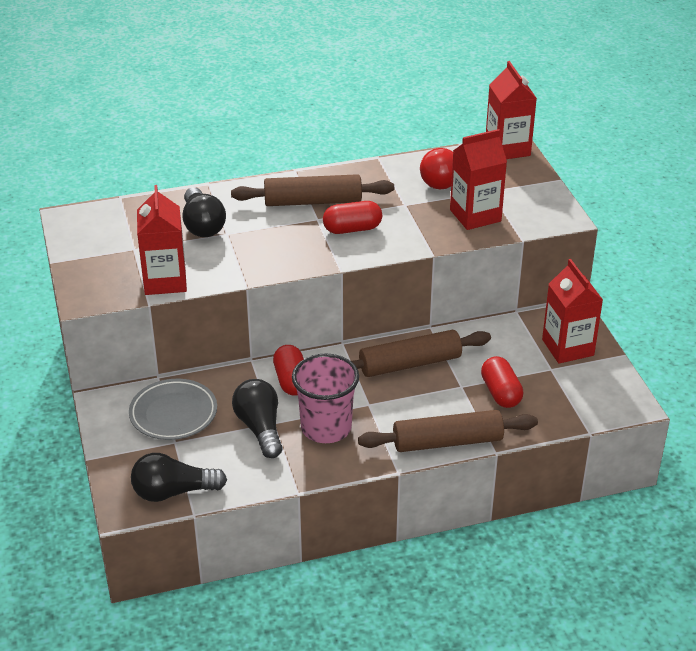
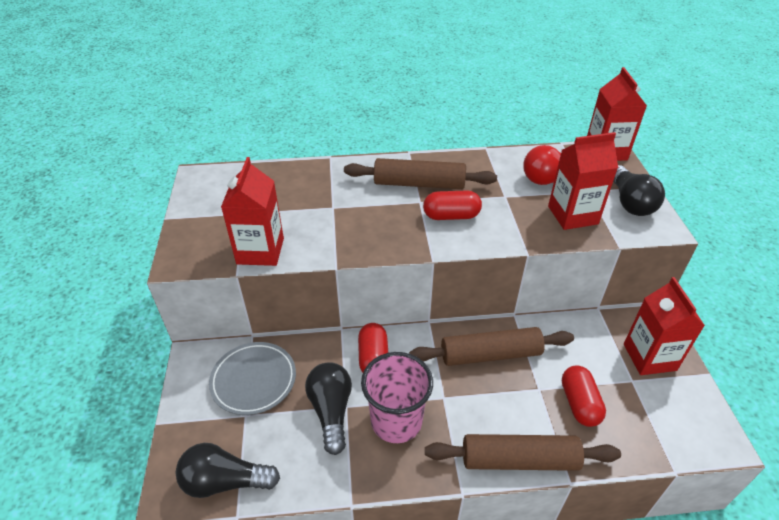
camera: 10 degrees right, 5 degrees up
black light bulb [183,187,226,237] -> black light bulb moved to [613,165,665,216]

